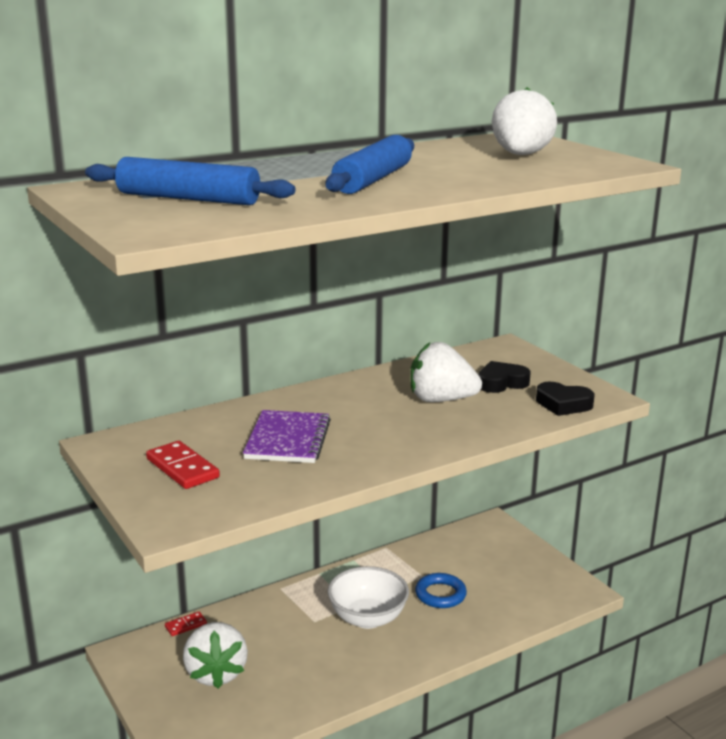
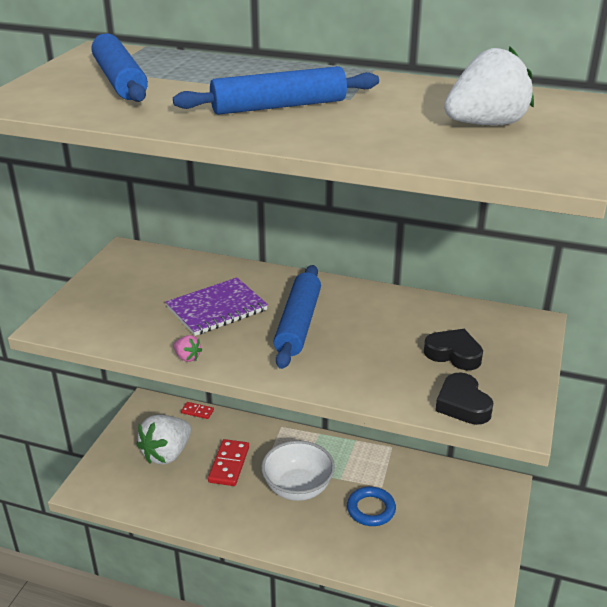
camera: 50 degrees right, 10 degrees up
red domino [146,441,220,489] -> red domino moved to [208,439,249,486]
white strawberry [410,342,482,402] -> none
none -> pink strawberry [173,335,202,362]
none -> blue rolling pin [274,265,321,369]

